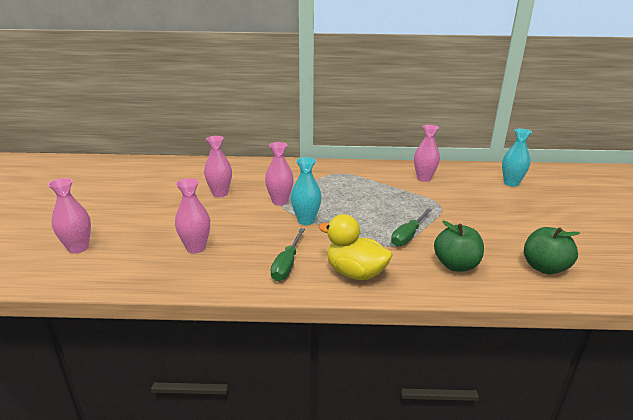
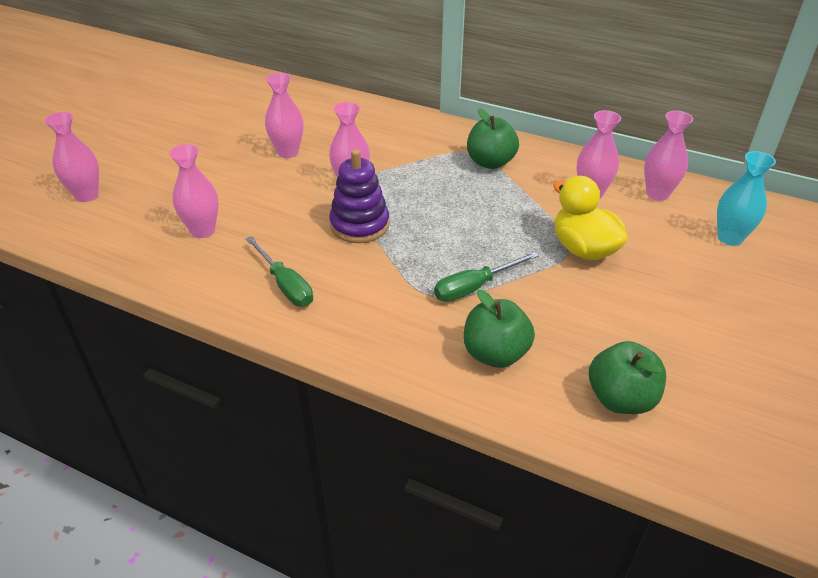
camera: 25 degrees right, 15 degrees up
green screwdriver [270,228,305,281] -> green screwdriver turned 75 degrees counterclockwise [246,236,313,306]
turquoise vase [291,157,322,225] -> purple stacking toy [329,149,390,243]
yellow duck [318,214,392,280] -> yellow duck moved to [553,176,628,260]
none -> green apple [467,108,519,169]
none -> pink vase [644,111,693,201]

